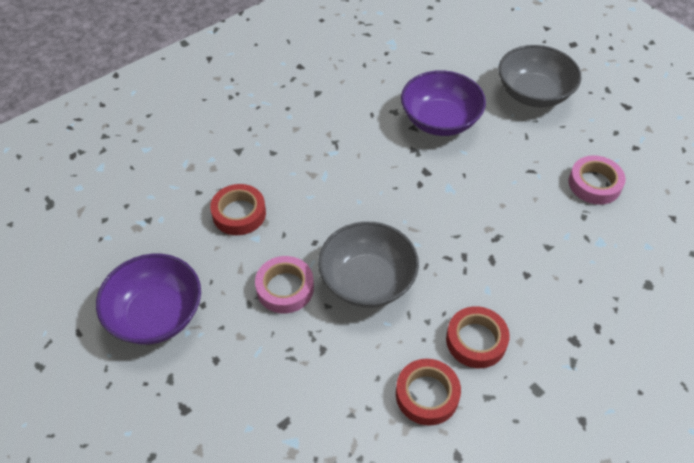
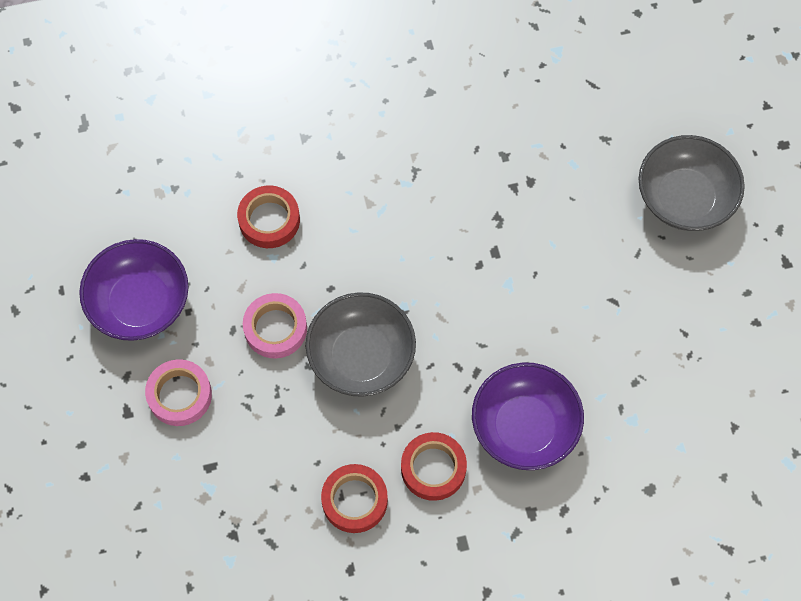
camera: 25 degrees right, 15 degrees up
purple bowl [401,70,486,136] -> purple bowl moved to [472,362,584,470]
pink tape [568,155,626,205] -> pink tape moved to [145,359,212,426]

